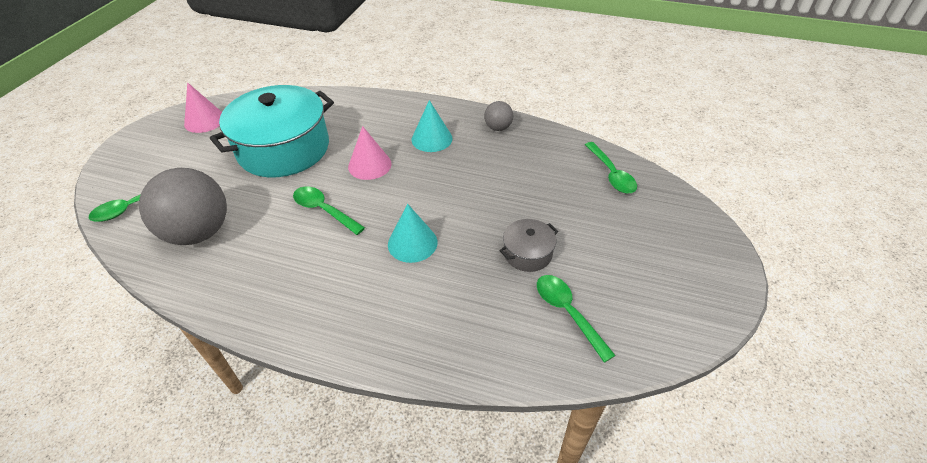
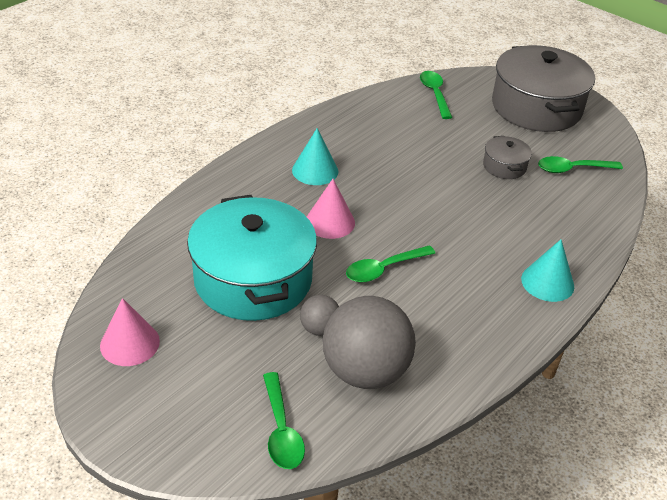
camera: 70 degrees left, 5 degrees down
turquoise cone [388,204,437,263] -> turquoise cone moved to [521,239,574,302]
grey ball [484,101,513,131] -> grey ball moved to [300,295,339,336]
green spoon [585,142,637,194] -> green spoon turned 105 degrees counterclockwise [420,71,452,119]
none -> grey pot [492,45,595,132]

